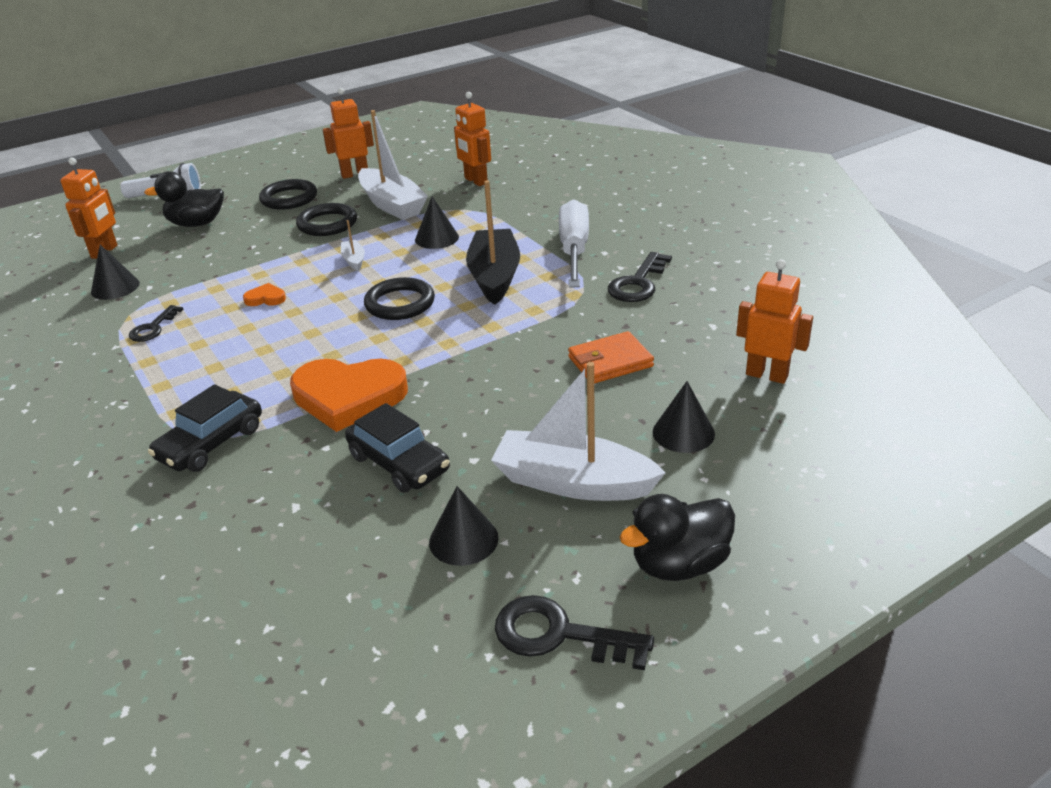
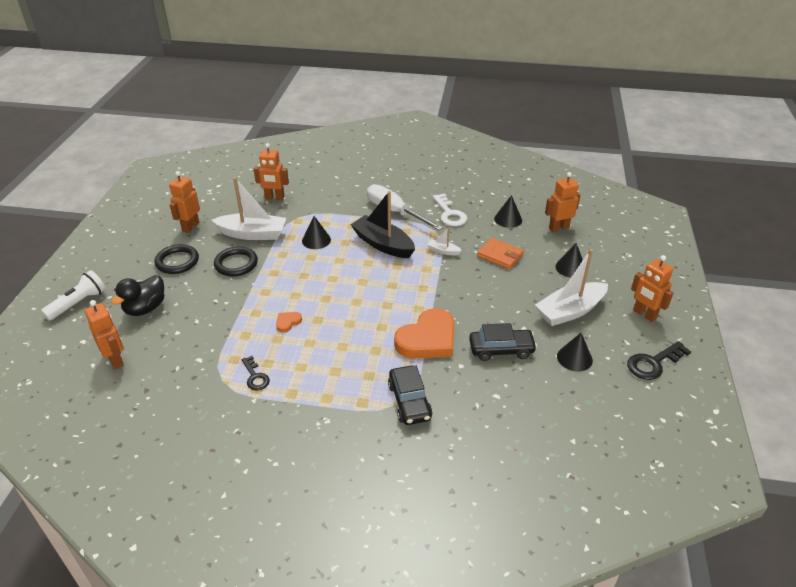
camera: 50 degrees left, 5 degrees up
black cone [91,245,140,300] -> black cone moved to [494,195,522,228]
white boat [341,220,365,271] -> white boat moved to [428,227,462,255]
black ring [364,277,435,320] -> none
orange wallet [568,331,654,384] -> orange wallet turned 75 degrees counterclockwise [477,238,524,269]
black key [608,252,672,302] -> white key [433,193,468,226]
black duck [620,494,735,581] -> orange robot [631,255,674,322]

